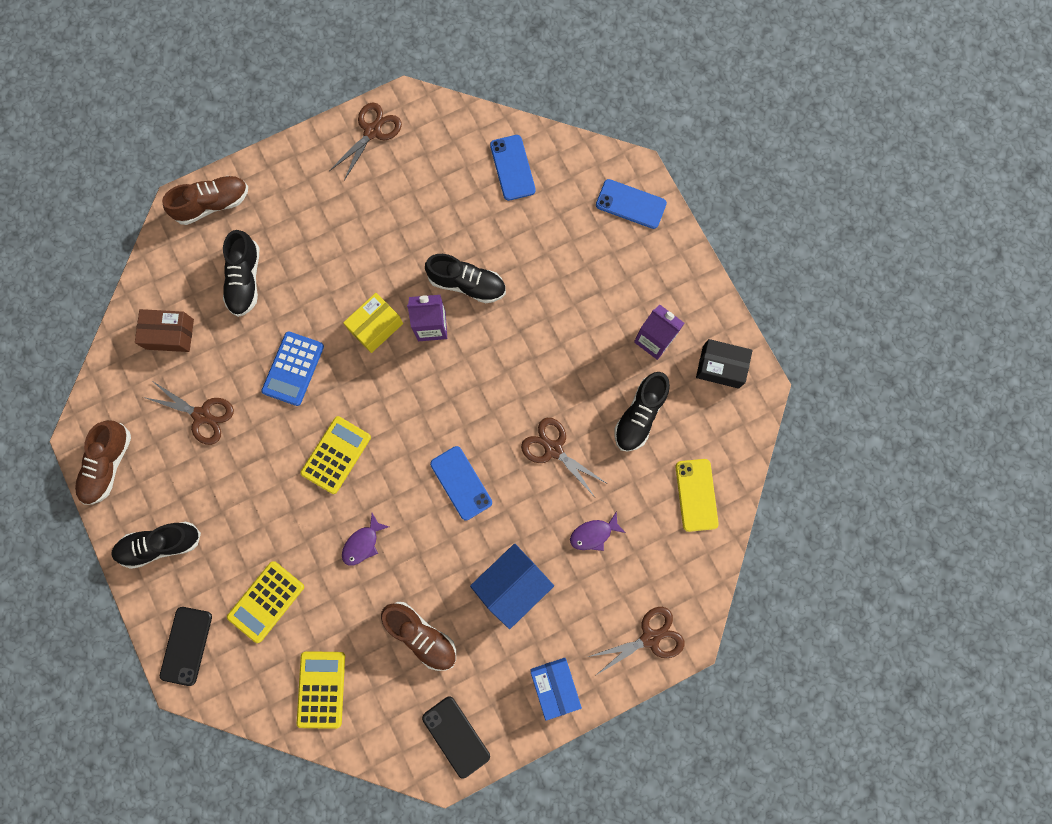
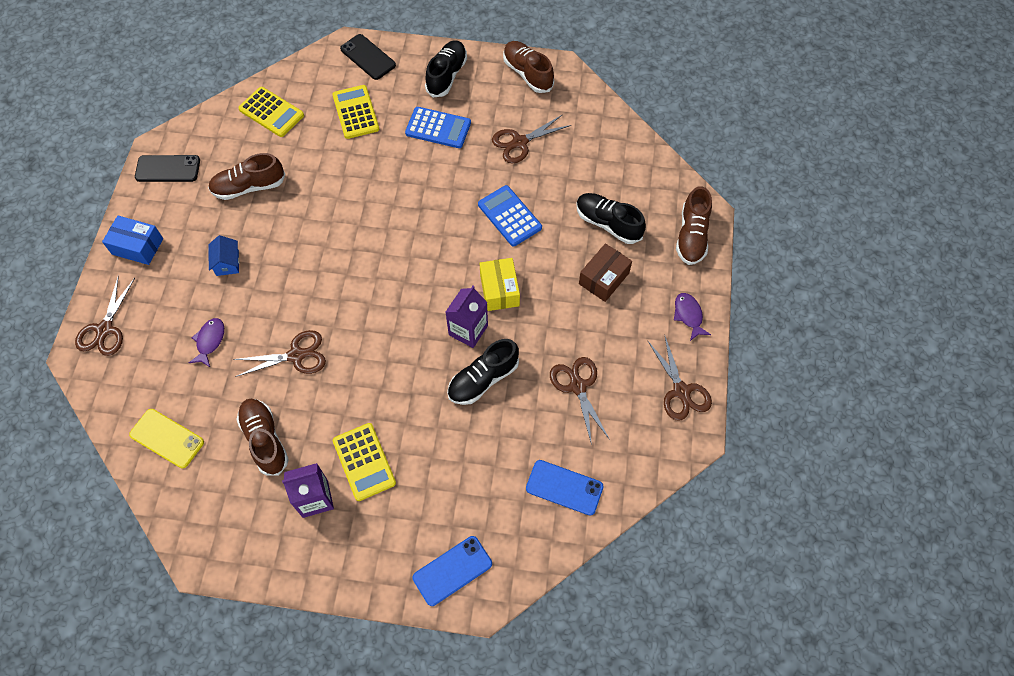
camera: 125 degrees right, 15 degrees down
brown box [135,309,194,352] -> brown box moved to [579,243,632,302]
yellow calculator [300,416,371,494] -> yellow calculator moved to [333,423,396,501]
purple fish [342,513,389,566] -> purple fish moved to [674,293,711,341]
blue phone [430,446,492,520] -> none
blue house [470,543,554,629] -> blue house [209,235,239,276], size x0.56
black shoe [614,372,670,452] -> brown shoe [236,399,289,476]
black box [696,339,753,389] -> none
none -> blue calculator [405,107,471,148]
none -> brown scissors [550,357,610,445]

